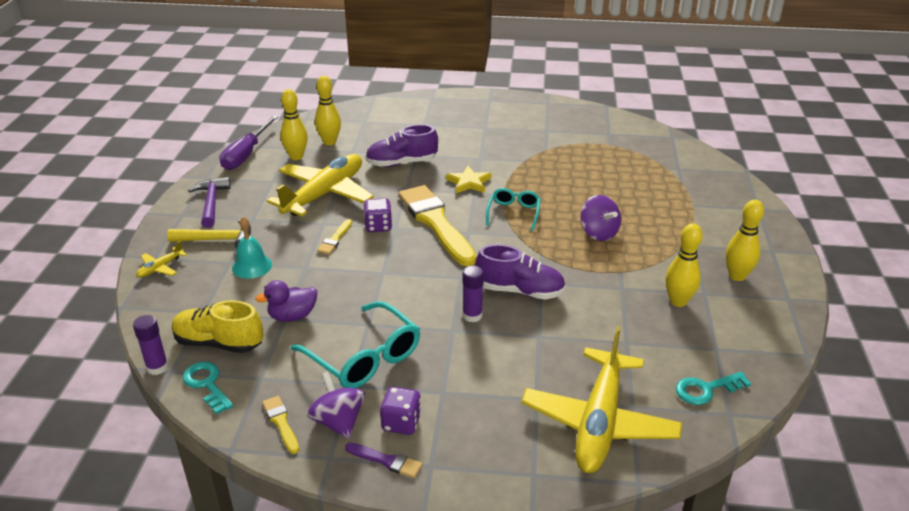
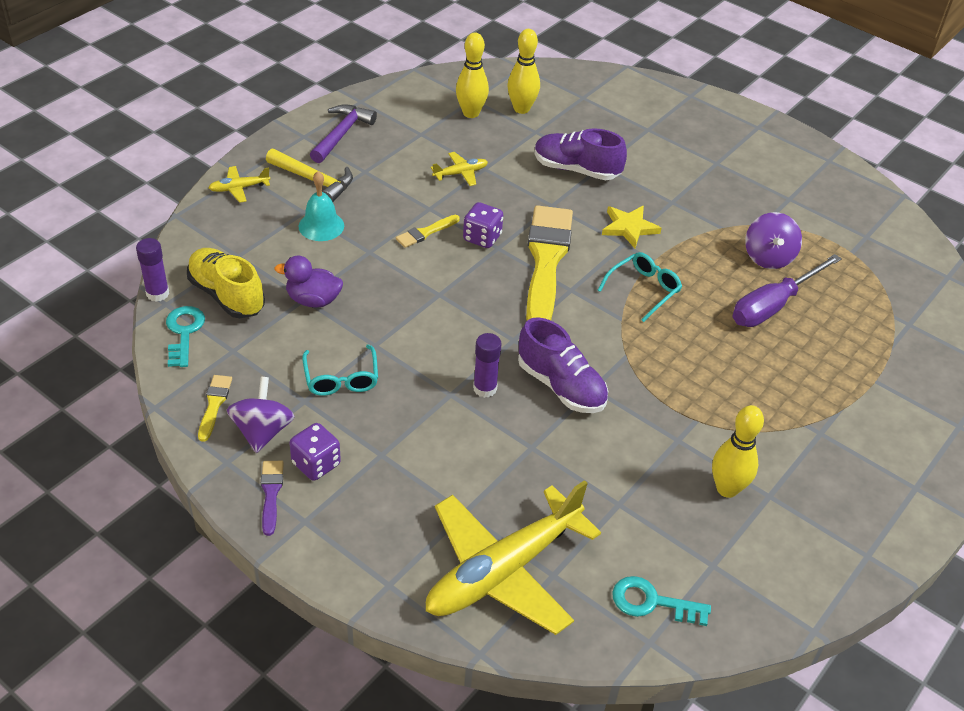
camera: 30 degrees right, 10 degrees up
purple screwdriver [220,115,279,170] -> purple screwdriver moved to [732,254,842,327]
yellow plane [267,154,374,216] -> yellow plane [431,152,488,186], size x0.41
turquoise glasses [291,301,420,388] -> turquoise glasses [302,344,378,396], size x0.60
purple brush [345,443,422,478] -> purple brush turned 150 degrees counterclockwise [261,461,284,536]
purple spinning top [580,195,621,241] -> purple spinning top moved to [745,212,802,269]
yellow bowling pin [726,200,764,281] -> none

